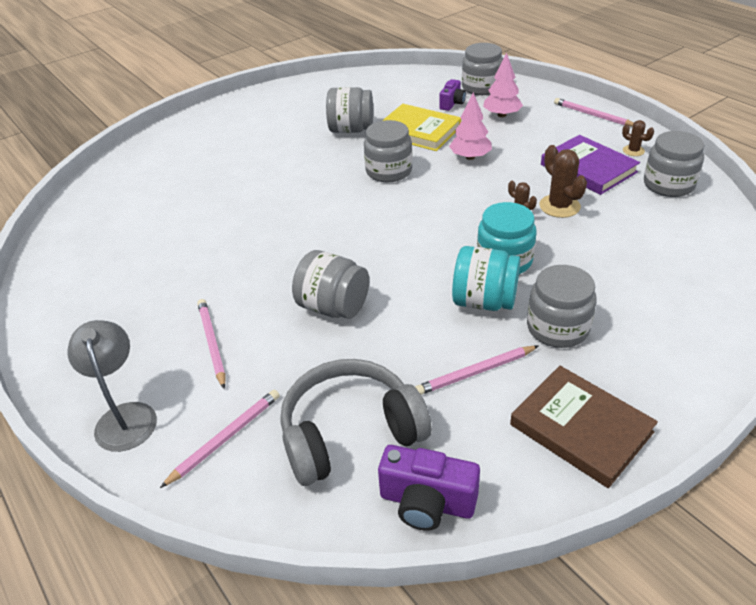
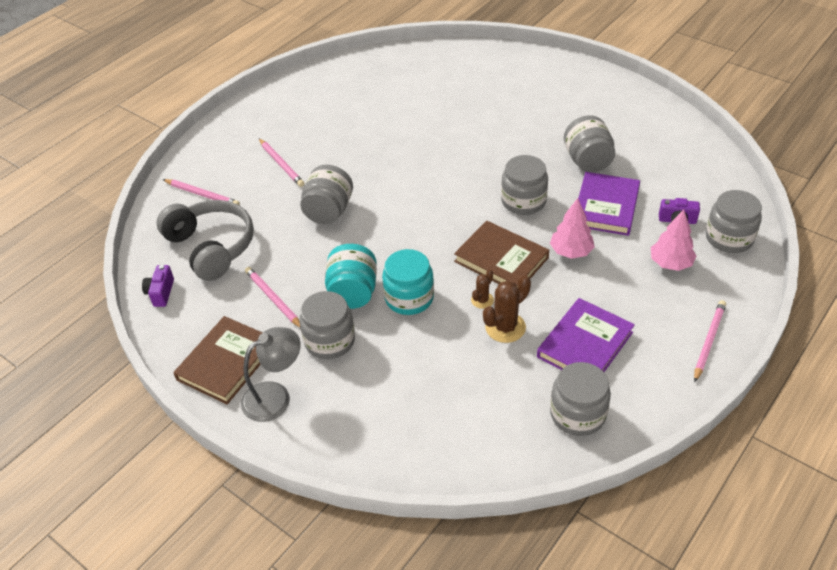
camera: 75 degrees right, 5 degrees up
grey lamp [67,320,157,452] -> grey lamp moved to [241,327,301,422]
pink pencil [197,299,226,389] -> pink pencil turned 90 degrees clockwise [259,139,304,187]
purple camera [378,445,480,531] -> purple camera [142,265,174,307], size x0.64
yellow book [382,104,461,151] -> purple book [578,172,640,236]
brown cactus [622,120,654,156] -> none
none -> brown book [454,221,549,287]

